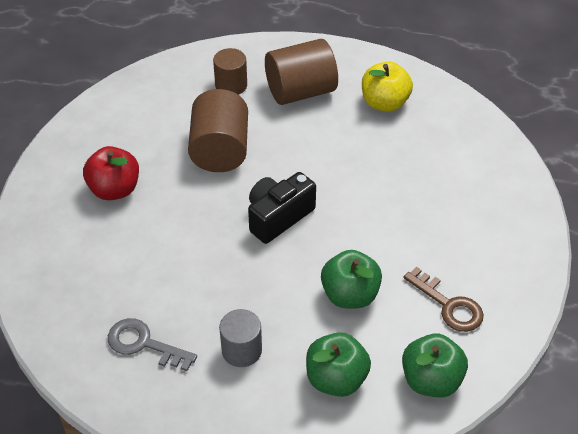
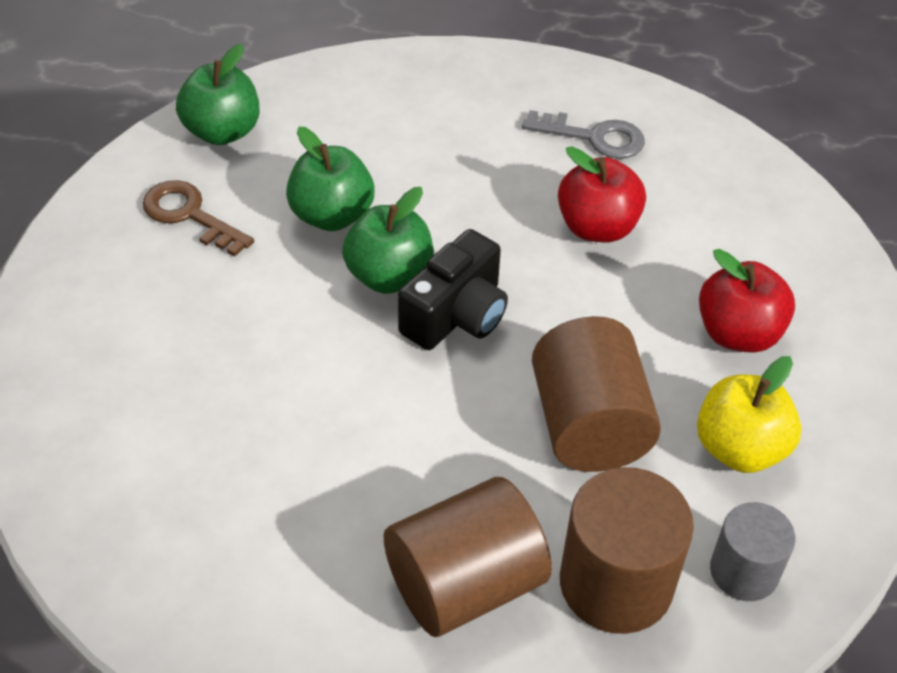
camera: 170 degrees right, 0 degrees up
brown cylinder [213,48,247,95] -> brown cylinder [560,467,694,634], size x1.64
grey cylinder [219,309,262,367] -> grey cylinder moved to [710,502,795,601]
green apple [306,332,371,397] -> green apple moved to [342,187,434,294]
yellow apple [362,61,413,112] -> yellow apple moved to [697,356,801,473]
none -> red apple [558,146,646,242]

